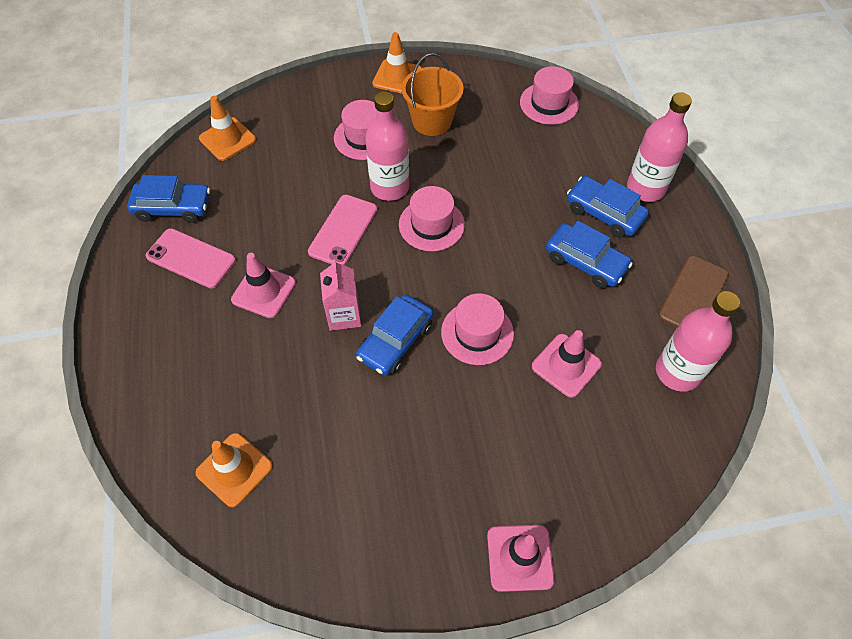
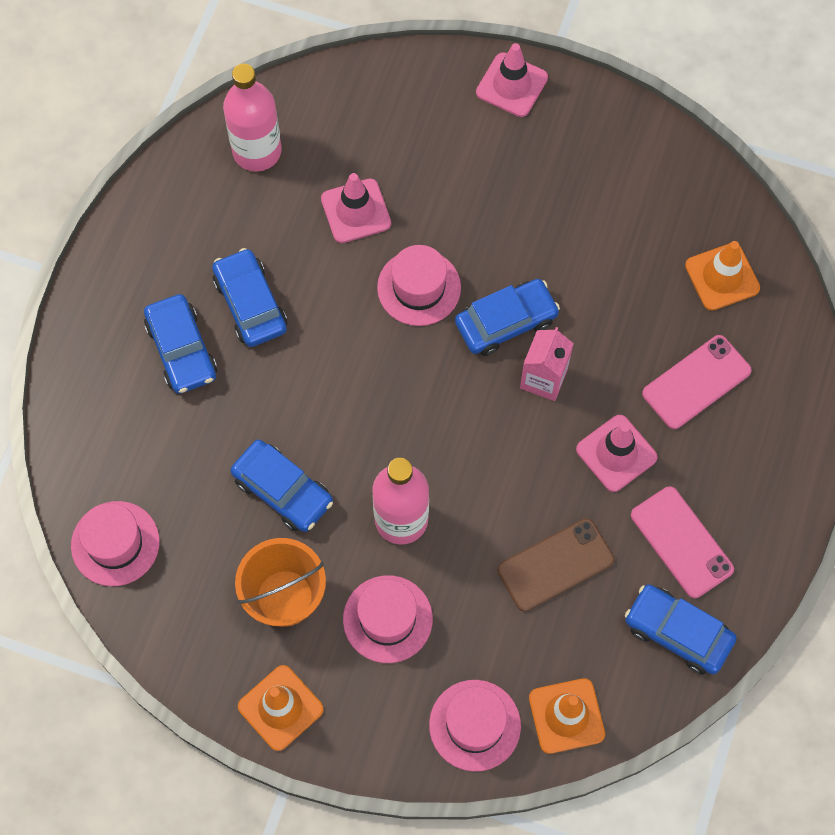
camera: 150 degrees left, 10 degrees up
pink phone [308,195,378,266] -> pink phone moved to [642,335,752,429]
pink hat [399,186,465,251] -> pink hat moved to [429,680,521,772]
pink bottle [627,93,692,202] -> none
brown phone [659,256,729,327] -> brown phone moved to [497,518,614,612]
none -> blue car [230,440,333,532]

